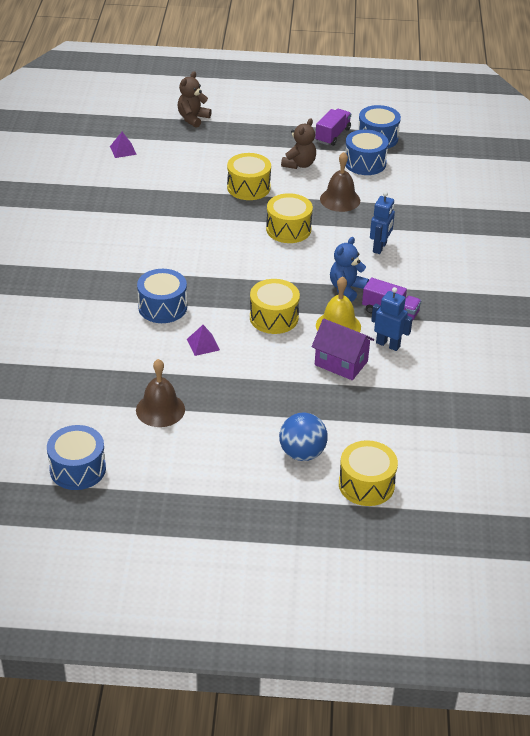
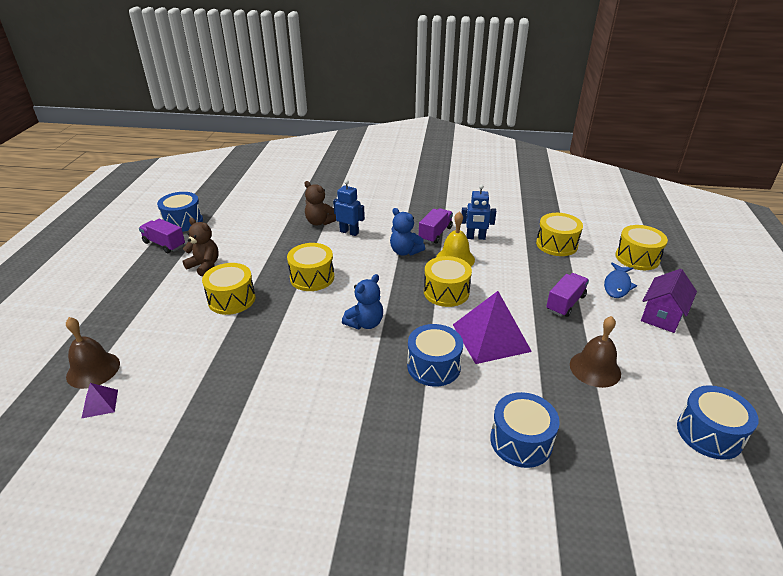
camera: 85 degrees left, 5 degrees down
brown teddy bear [178,71,212,128] -> brown teddy bear moved to [305,181,336,226]
purple pyramid [187,325,220,356] -> purple pyramid [453,291,532,364], size x2.23
blue ball [279,413,328,461] -> blue fish [604,263,637,298]
purple house [312,319,374,380] -> purple house moved to [641,269,697,333]
brown bell [320,152,360,212] -> brown bell moved to [66,317,120,389]
blue drum [345,129,389,175] -> blue drum moved to [490,392,560,468]
blue robot [371,287,413,351] -> blue robot turned 120 degrees counterclockwise [462,185,496,240]
none -> blue teddy bear [342,274,383,329]
none -> yellow drum [536,213,583,256]
none -> purple truck [546,273,589,317]

